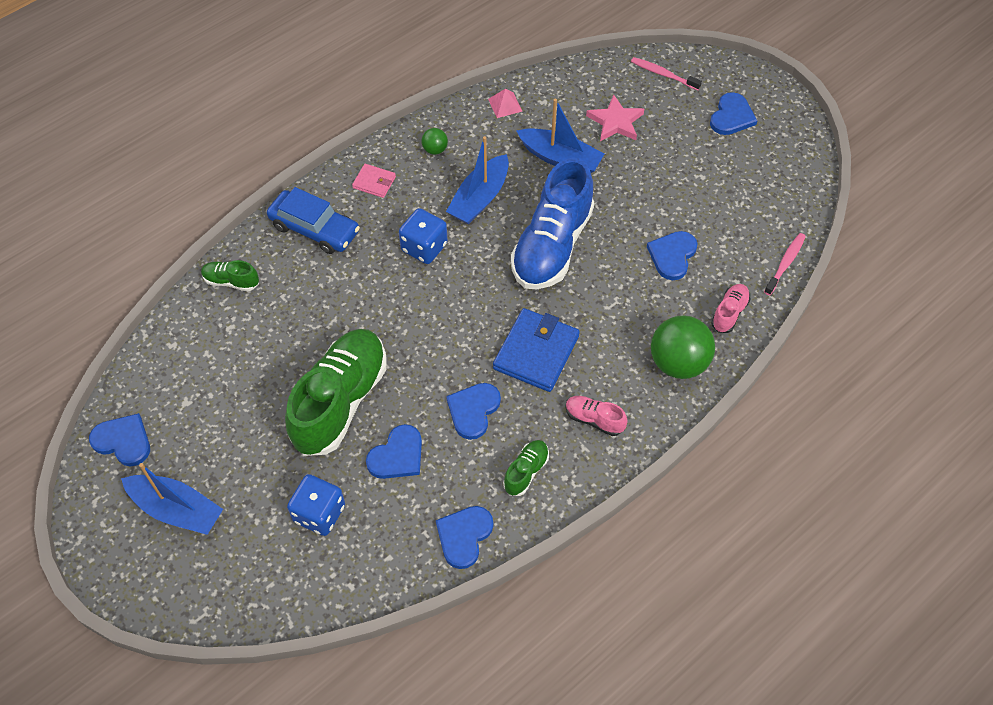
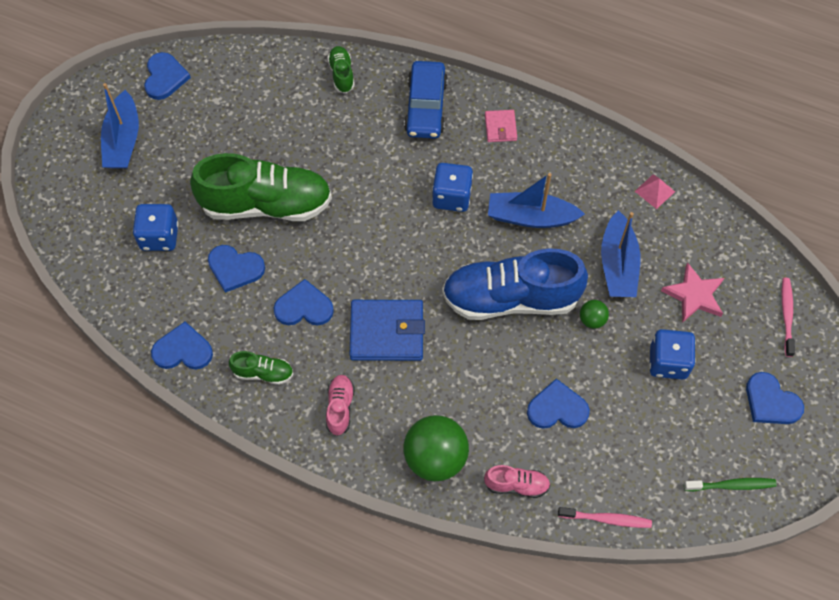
camera: 65 degrees right, 5 degrees up
green ball [421,128,448,155] -> green ball moved to [580,300,609,329]
blue heart [710,92,757,135] -> blue heart turned 45 degrees clockwise [746,372,804,424]
none -> blue dice [649,329,695,380]
none -> green toothbrush [684,478,777,491]

